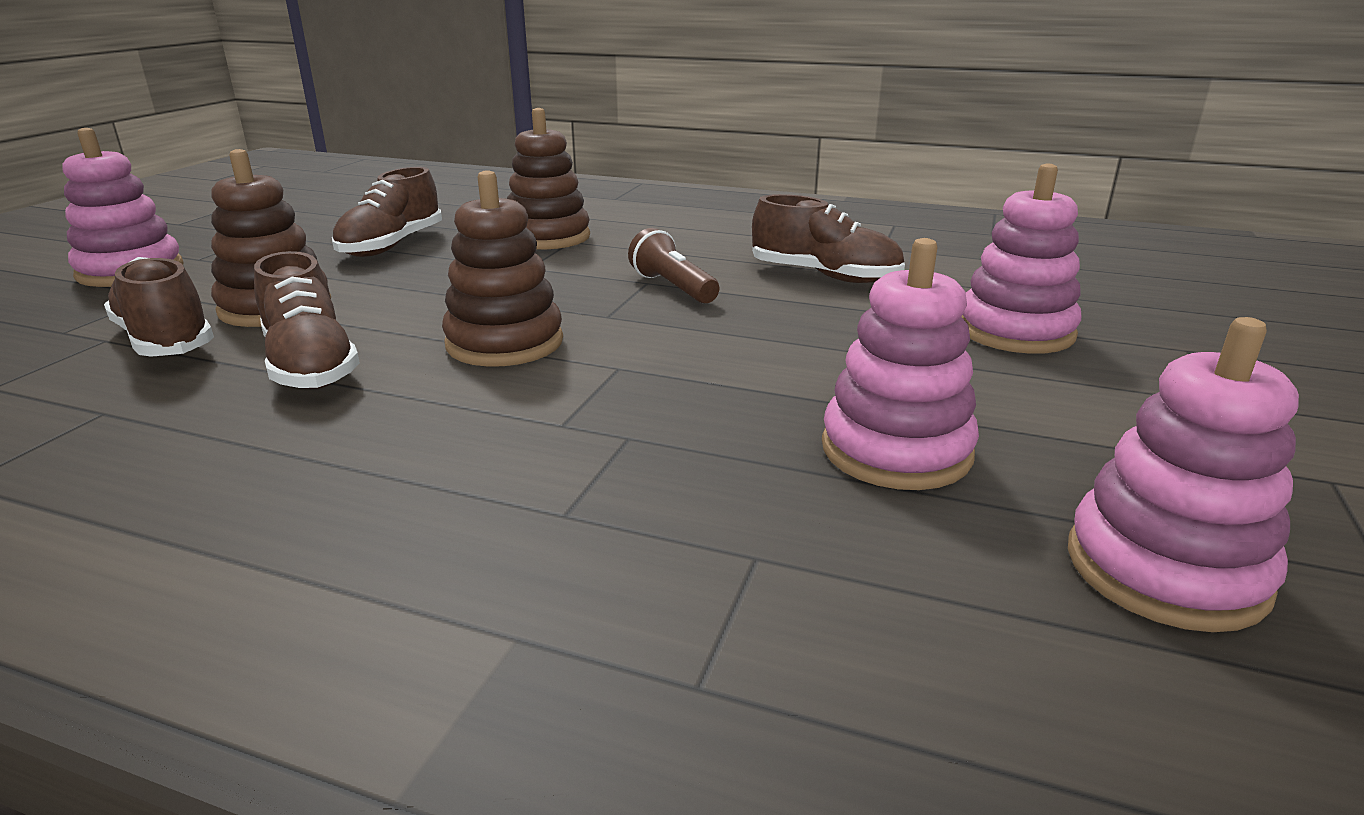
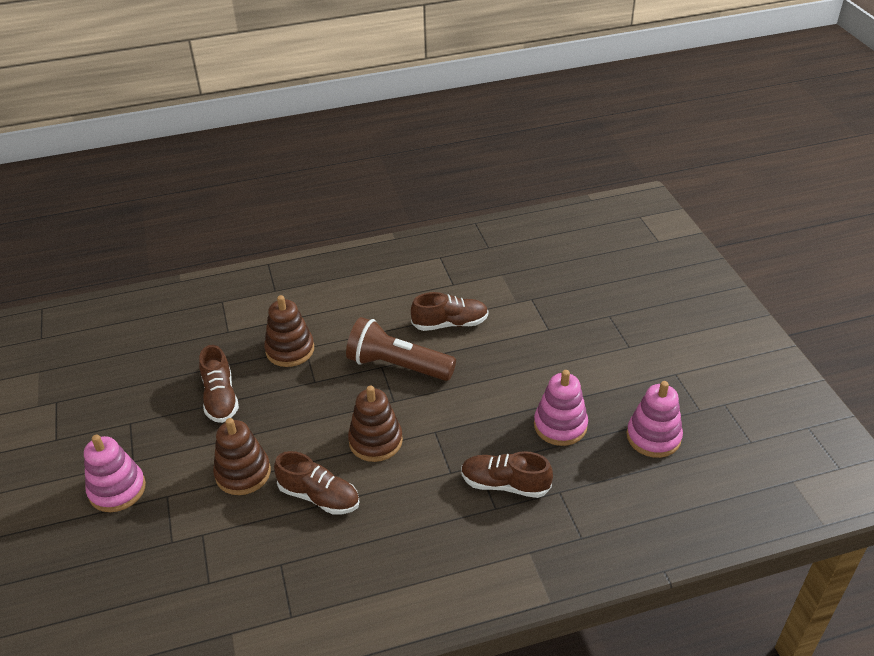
camera: 35 degrees left, 15 degrees up
brown shoe [104,257,214,357] -> brown shoe moved to [461,451,553,498]
brown flashlight [628,228,719,303] -> brown flashlight [346,317,456,381], size x1.87
pink stacking toy [961,163,1081,354] -> none

